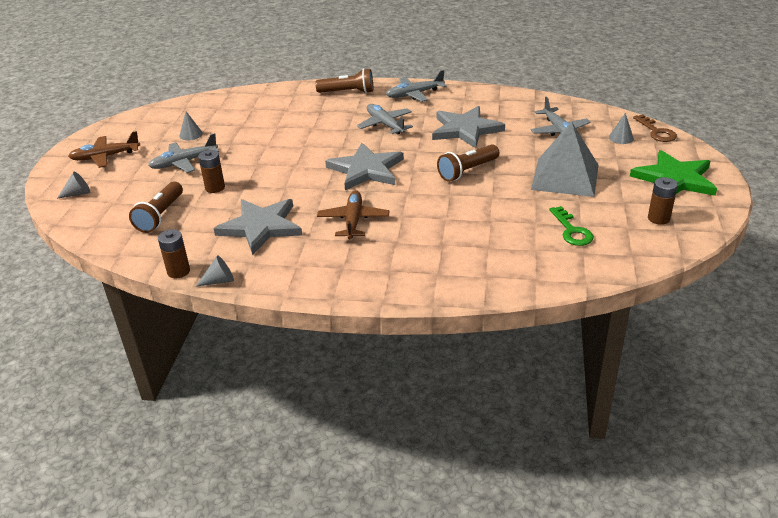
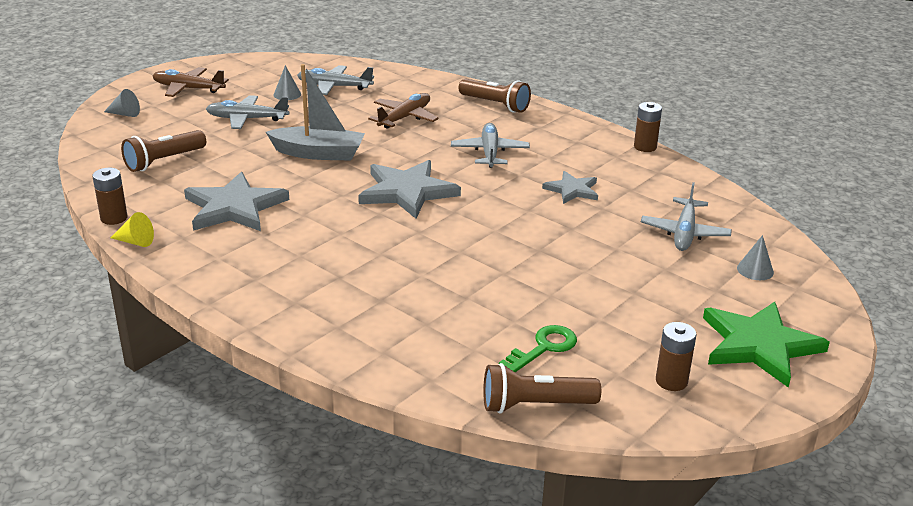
camera: 30 degrees right, 5 degrees down
grey cone [196,255,234,287] -> yellow cone [110,212,154,247]
brown battery [198,150,225,193] -> brown battery moved to [634,102,662,152]
brown plane [317,190,389,239] -> brown plane moved to [368,93,439,129]
grey plane [386,70,447,102] -> grey plane moved to [297,65,374,95]
grey star [432,106,505,148] -> grey star [542,171,598,204], size x0.57
brown flashlight [437,144,499,182] -> brown flashlight moved to [483,363,601,414]
grey pyramid [531,121,599,197] -> none
green key [549,206,594,246] -> green key turned 150 degrees counterclockwise [499,325,577,372]
brown key [633,114,677,142] -> none
none -> grey boat [266,64,365,161]

